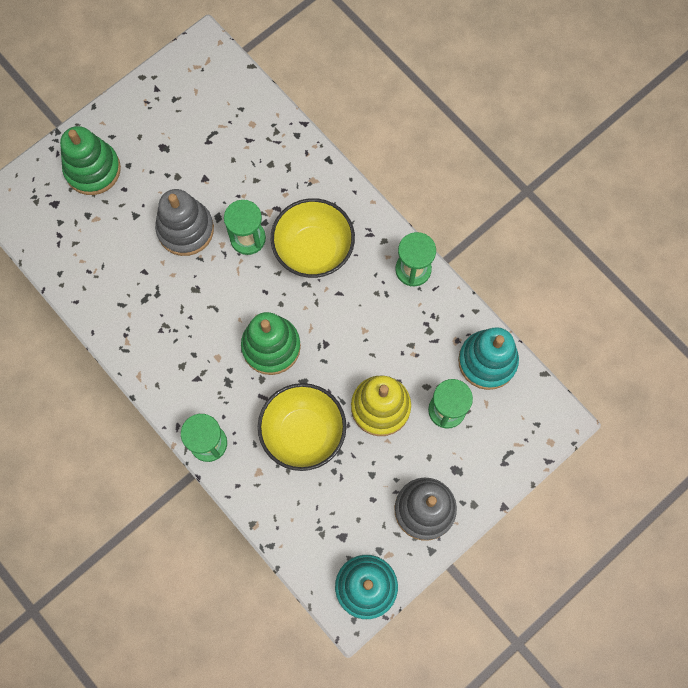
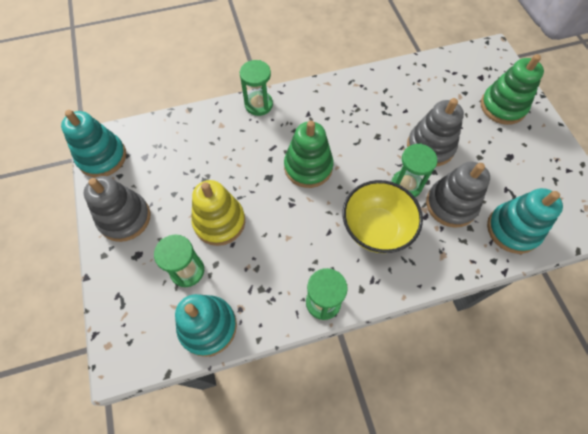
camera: 115 degrees right, 10 degrees down
yellow bowl [258,383,347,471] -> none
none -> grey stacking toy [426,162,490,228]
none -> turquoise stacking toy [487,188,563,254]

